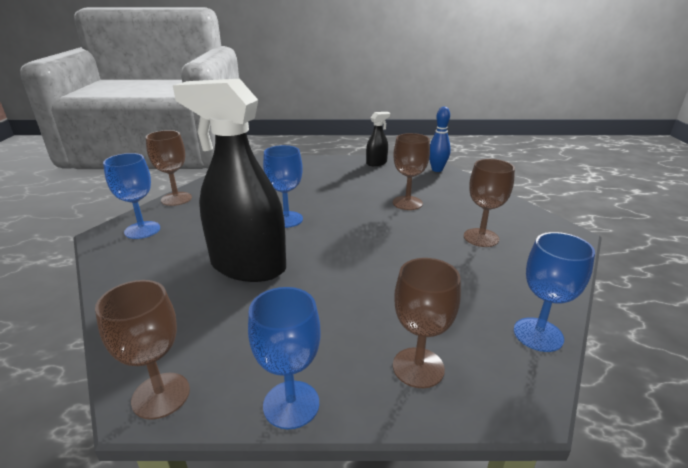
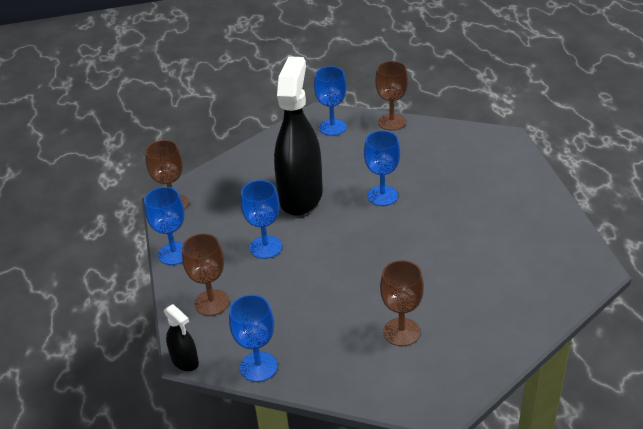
camera: 80 degrees right, 10 degrees up
black spray bottle [366,112,390,166] -> black spray bottle moved to [164,304,199,371]
brown goblet [393,133,430,210] -> none
blue bowling pin [429,107,451,172] -> none
none -> blue goblet [241,180,282,259]

